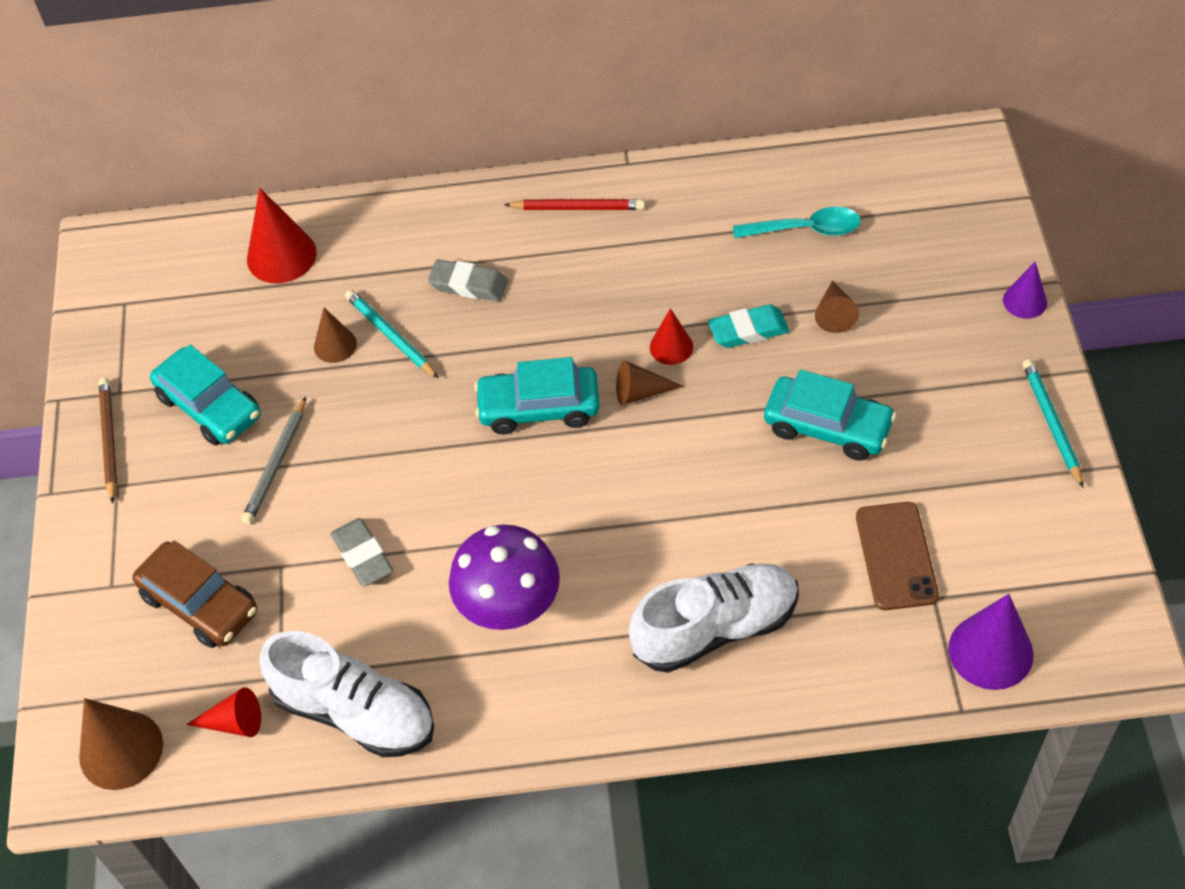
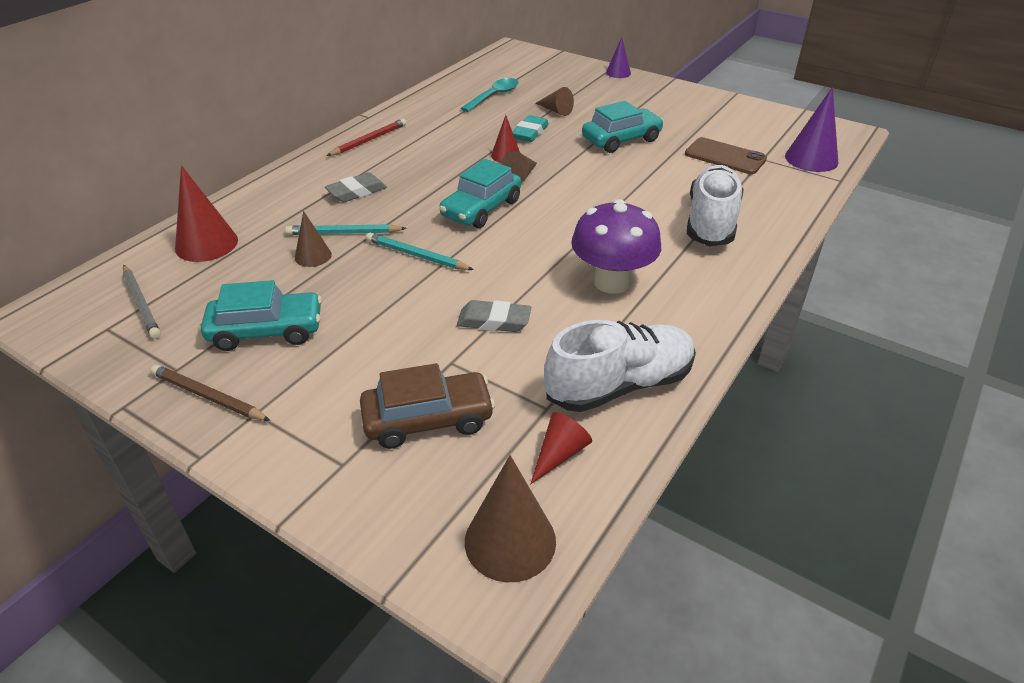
camera: 55 degrees left, 15 degrees down
grey pencil [242,397,306,524] -> grey pencil moved to [123,265,161,339]
turquoise pencil [1022,359,1083,488] -> turquoise pencil moved to [366,233,474,270]

